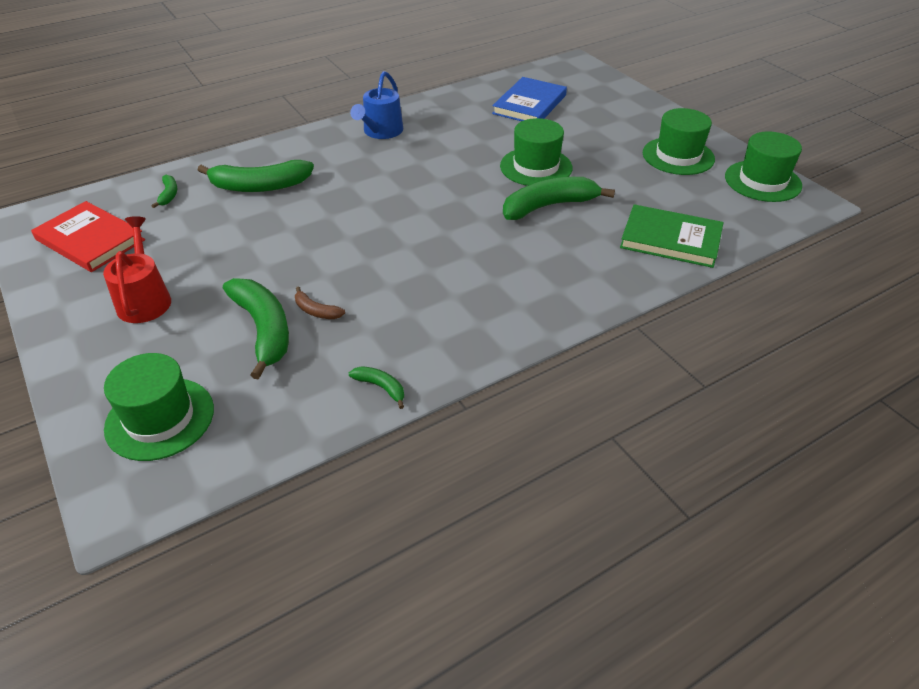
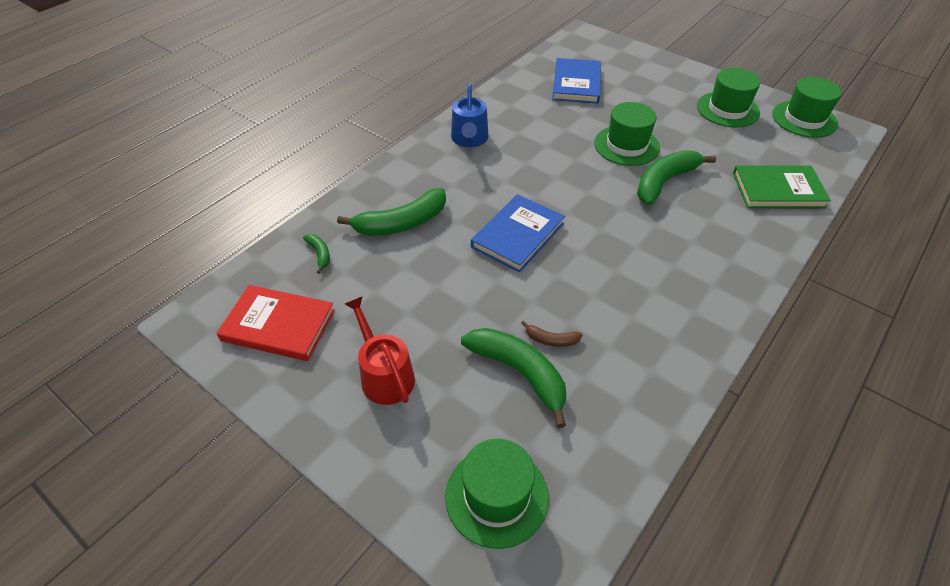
camera: 20 degrees left, 5 degrees up
green banana [349,366,404,409] -> none
none -> blue book [471,194,565,272]

